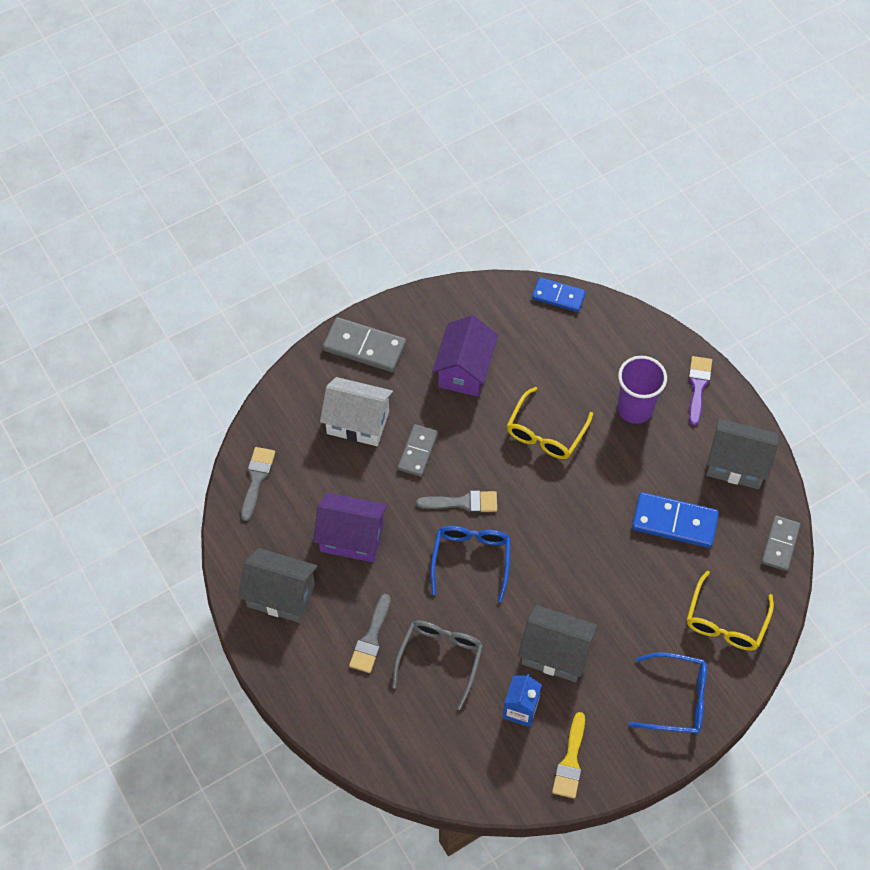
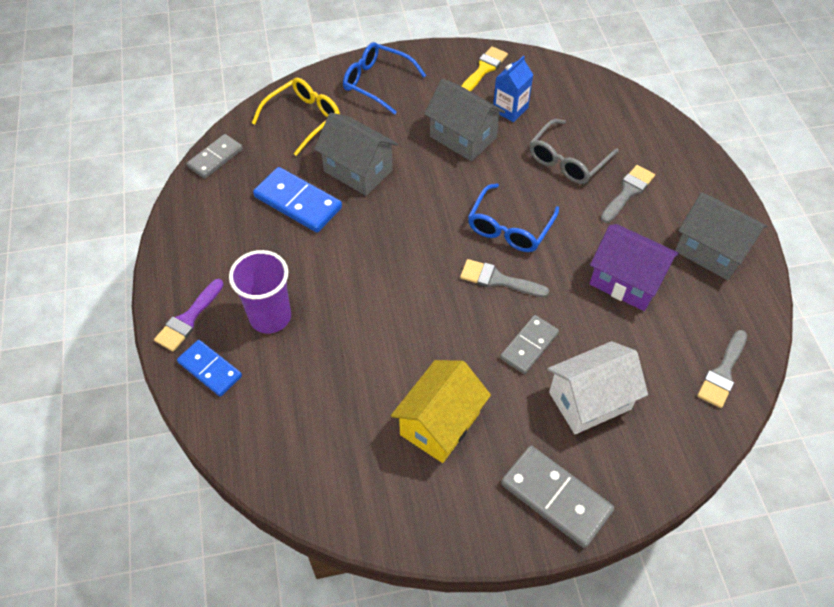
camera: 160 degrees left, 5 degrees down
white house [320,377,393,446] -> white house turned 60 degrees counterclockwise [548,341,648,434]
purple house [432,315,498,397] -> yellow house [391,360,491,463]
yellow glasses [507,387,593,459] -> none
blue domino [532,277,586,312] -> blue domino moved to [177,340,242,397]
grey house [706,418,778,489] -> grey house moved to [314,113,398,196]

